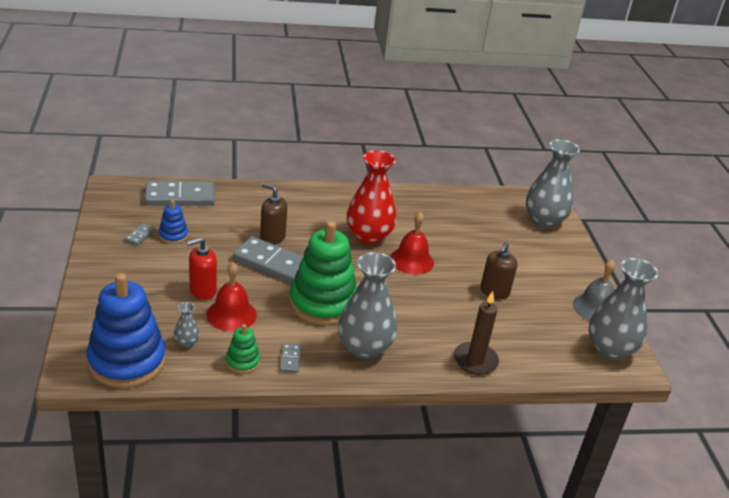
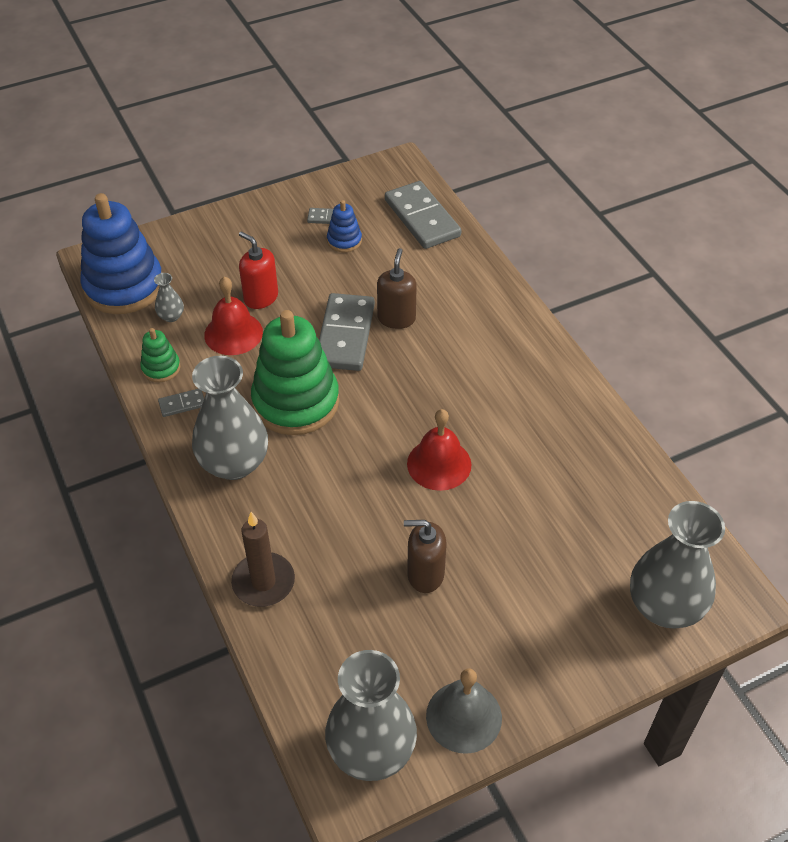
camera: 75 degrees right, 15 degrees up
red vase [347,150,397,245] -> none

